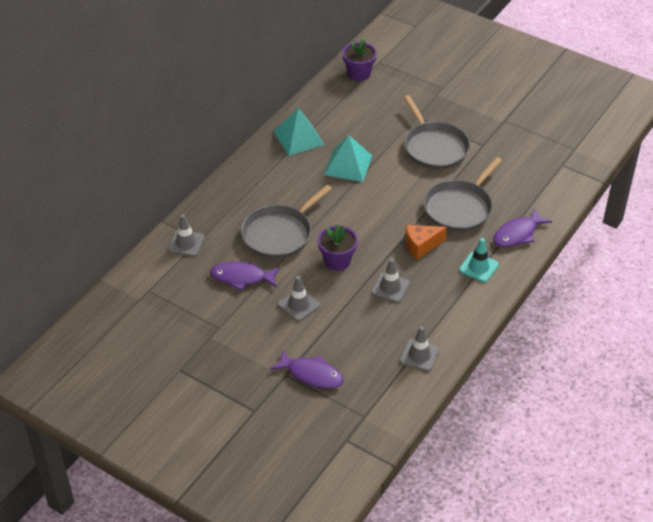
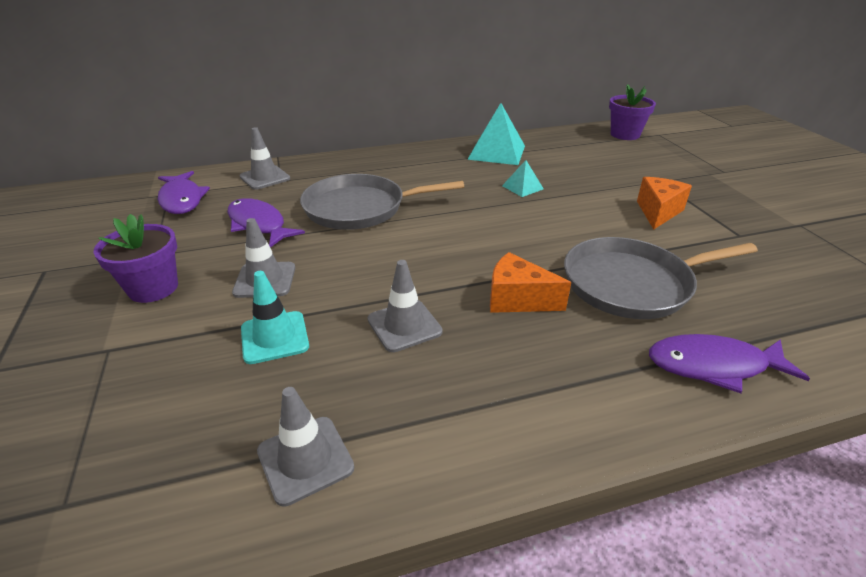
camera: 40 degrees right, 10 degrees down
purple fish [270,349,344,389] -> purple fish moved to [158,171,210,214]
purple flower pot [318,224,358,271] -> purple flower pot moved to [93,214,178,303]
turquoise pyramid [324,135,372,182] -> turquoise pyramid [502,160,544,197], size x0.53
grey pan [403,95,470,170] -> orange cheese [637,177,692,230]
turquoise traffic cone [459,238,499,283] -> turquoise traffic cone moved to [241,271,309,364]

